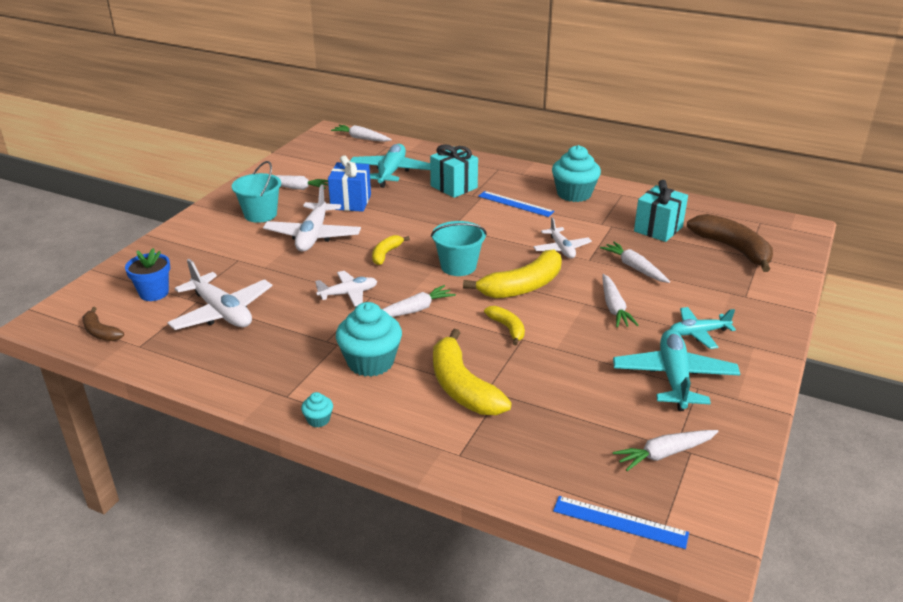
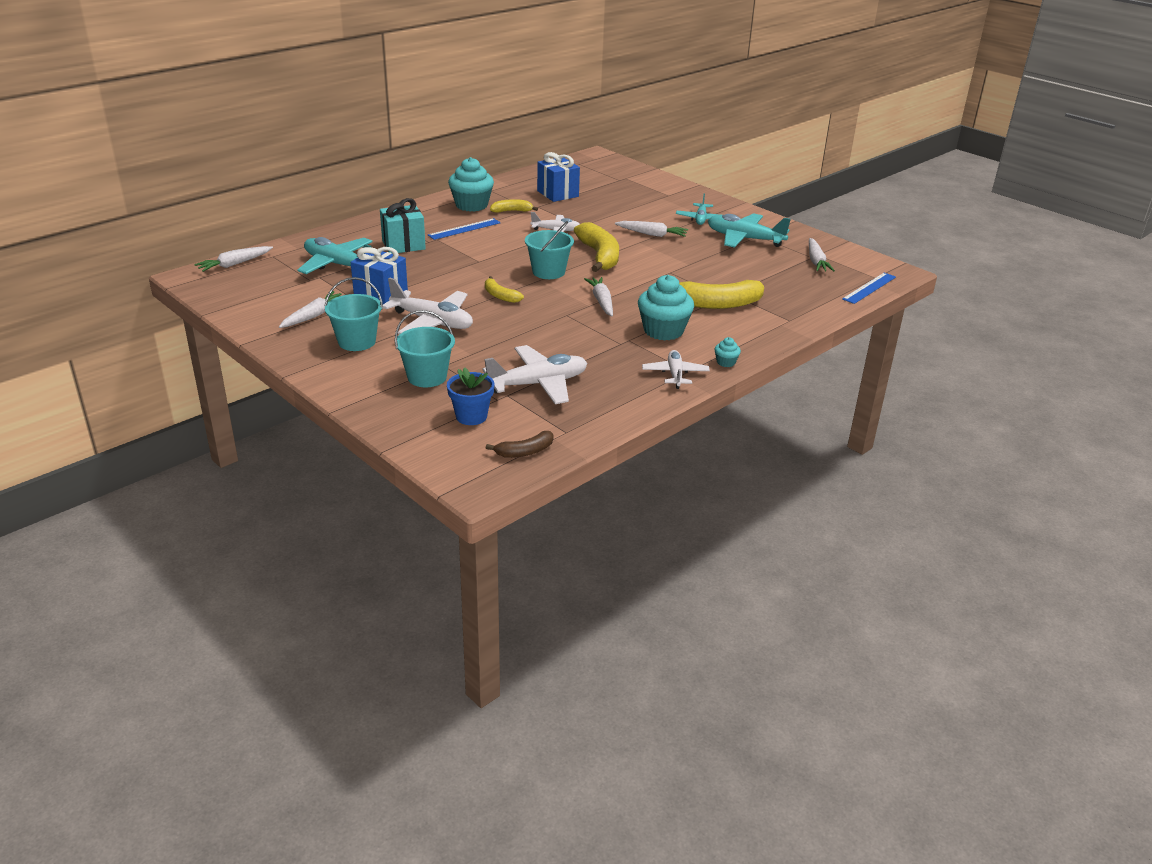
camera: 70 degrees left, 0 degrees up
white plane [315,271,377,307] -> white plane moved to [642,350,710,389]
yellow banana [484,306,525,345] -> yellow banana moved to [490,199,538,213]
white carrot [600,242,670,283] -> none
turquoise gift [634,180,688,242] -> blue gift [537,152,580,202]
brown banana [687,214,773,272] -> none
none -> turquoise bucket [395,310,455,387]

